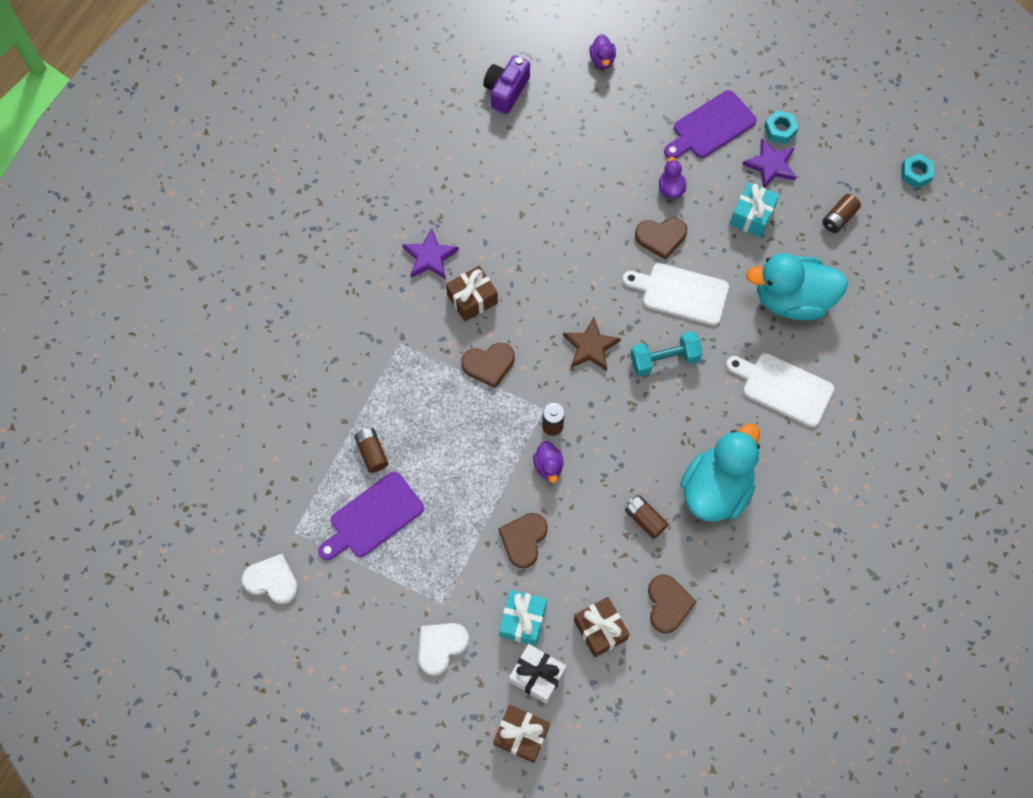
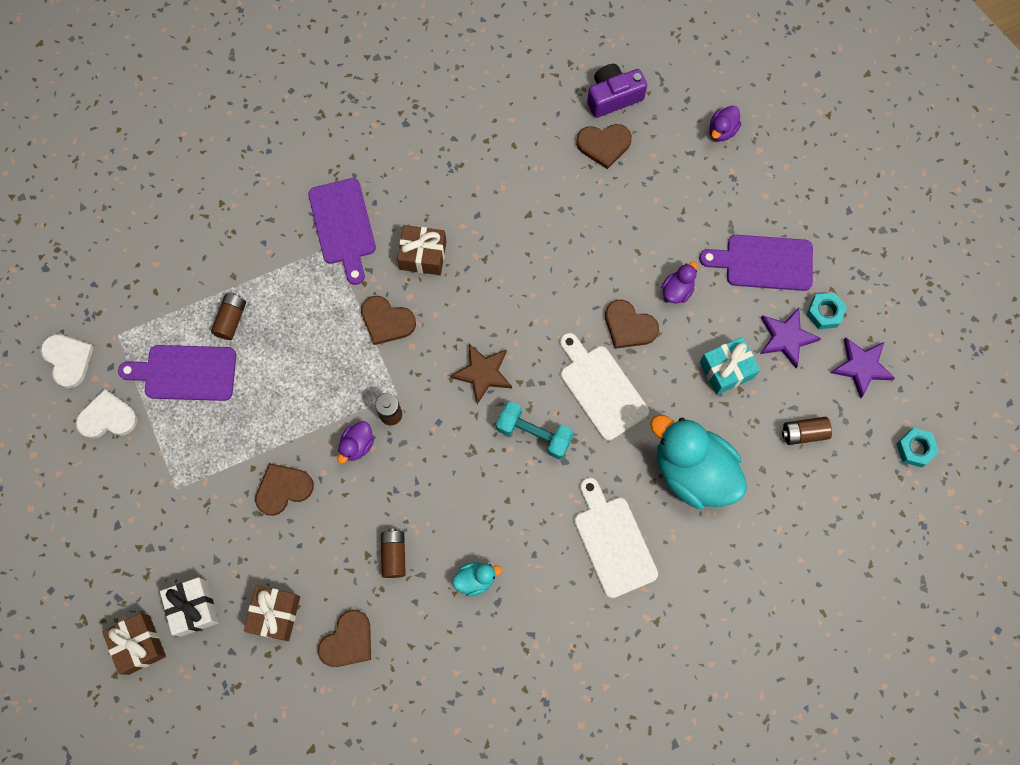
camera: 40 degrees right, 5 degrees up
purple star [402,228,459,279] -> purple star moved to [831,338,895,399]
white heart [418,623,469,676] -> white heart moved to [76,389,138,439]
turquoise gift [499,590,547,646] -> none
turquoise duck [680,423,760,522] -> turquoise duck [453,562,502,596], size x0.43
none -> purple cutting board [308,178,376,285]
none -> brown heart [576,124,632,169]

